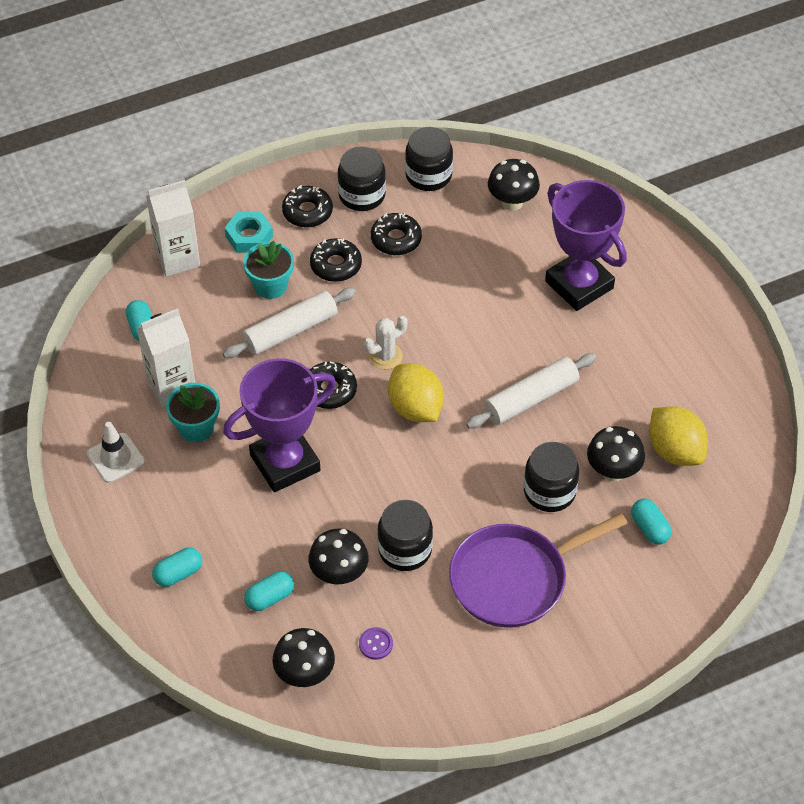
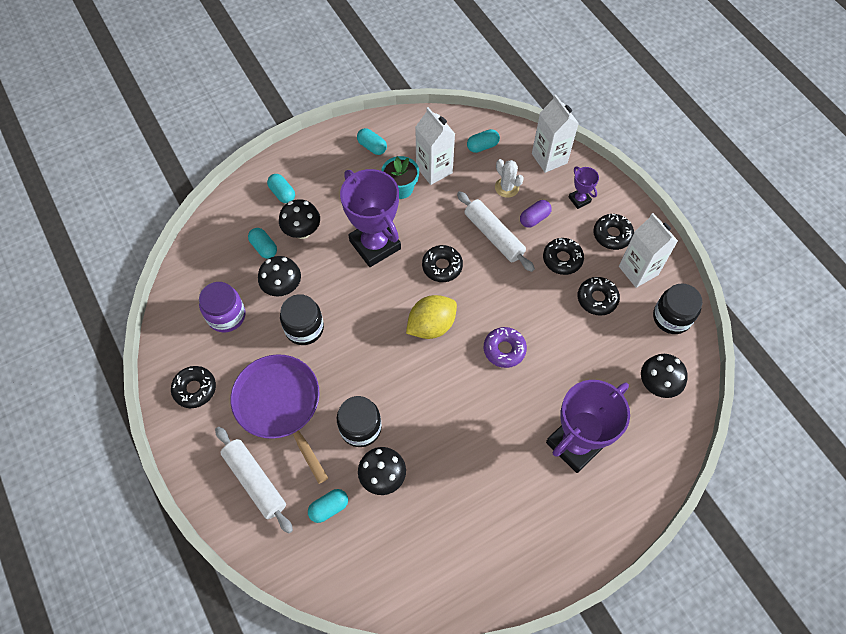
camera: 85 degrees right, 10 degrees up
white traffic cone [87,422,145,483] -> turquoise capsule [357,128,387,155]
turquoise nut [225,212,273,253] -> purple trophy [569,167,599,209]
turquoise flower pot [243,241,294,299] -> purple capsule [520,200,552,228]
black mushroom [272,628,335,687] -> black mushroom moved to [279,199,320,239]
black jar [338,146,386,211] -> white carton [619,213,678,288]
purple button [359,627,393,660] -> purple jar [199,282,245,333]
white cactus [363,316,408,369] -> white cactus moved to [495,159,524,198]
white rolling pin [466,353,596,429] -> white rolling pin moved to [215,427,293,534]
yellow lemon [649,406,708,466] -> none
none -> black donut [171,366,216,408]
none -> purple donut [484,327,527,368]

